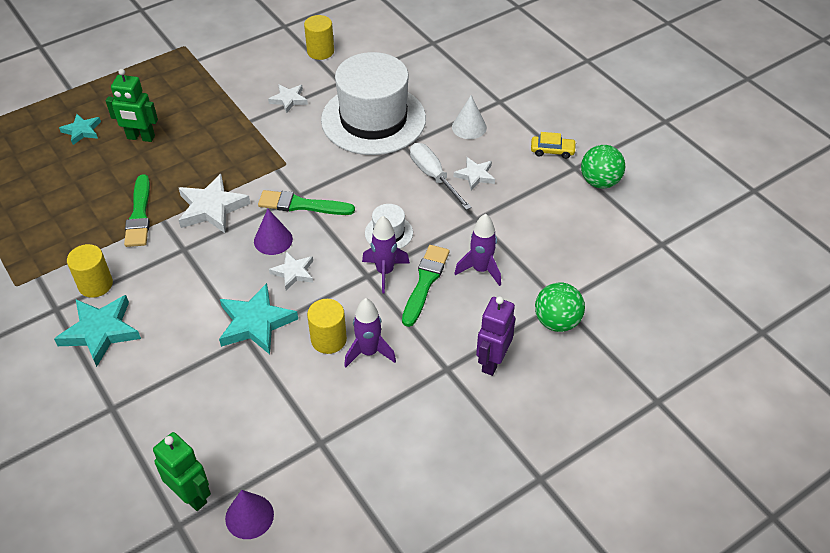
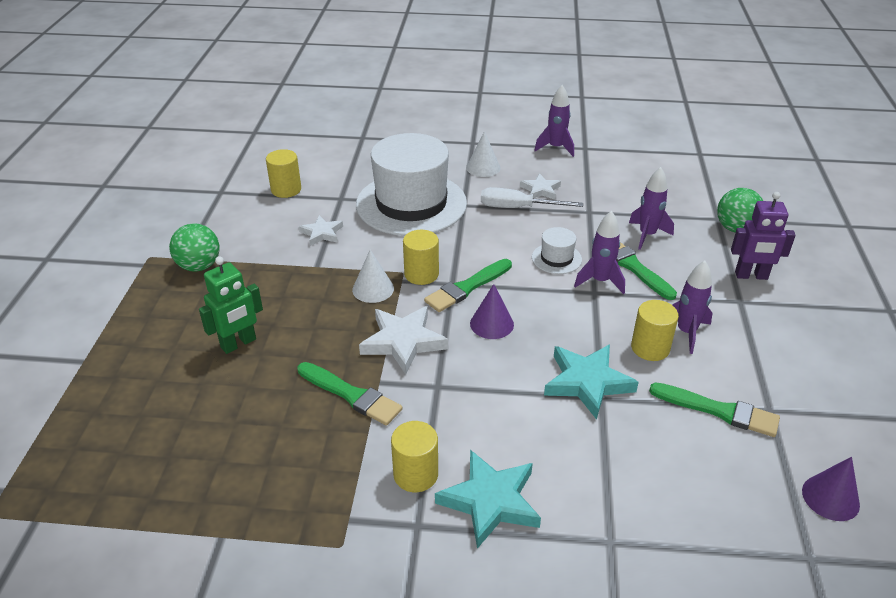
camera: 50 degrees left, 10 degrees down
turquoise star [59,114,101,145] -> none
green robot [153,432,211,511] -> none
white star [269,251,313,290] -> none
purple robot [476,296,515,376] -> purple robot turned 60 degrees counterclockwise [731,192,796,280]
yellow car [531,132,576,159] -> purple rocket [534,85,574,157]
green ball [581,145,626,188] -> green ball moved to [169,224,220,272]
none -> white cone [352,250,394,303]
none -> yellow cylinder [403,230,439,285]
none -> green brush [649,382,780,437]

